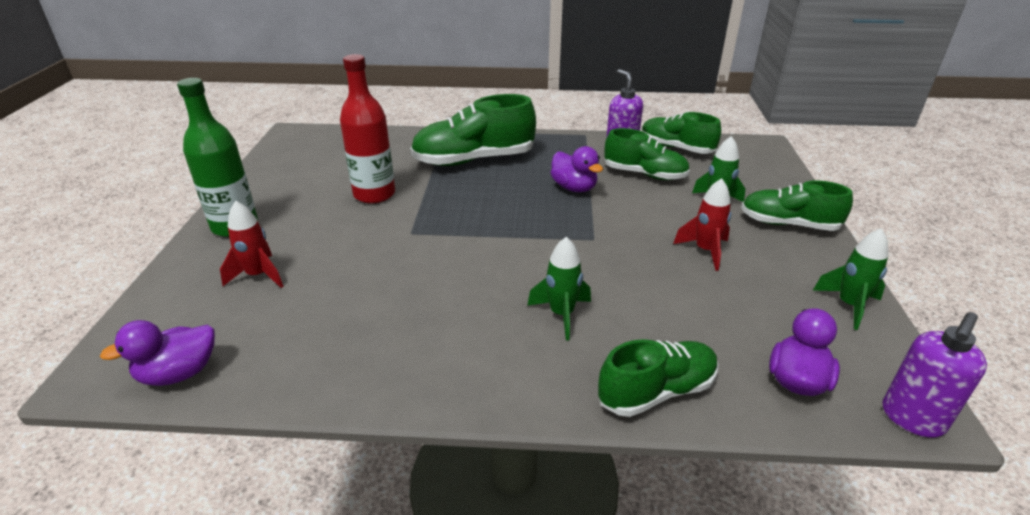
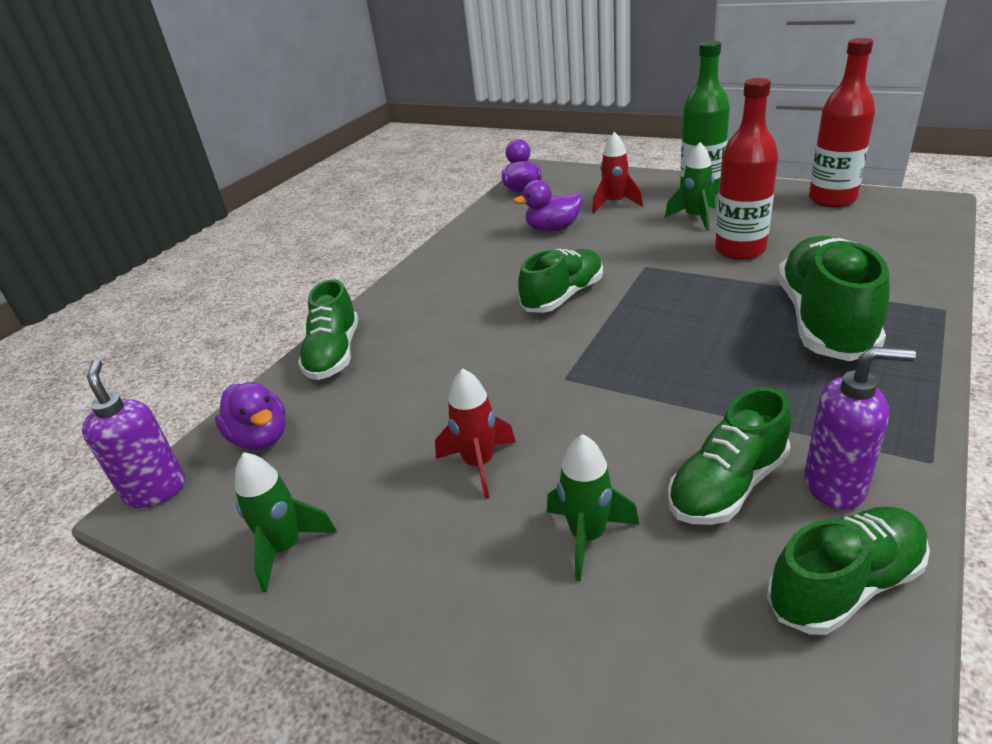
camera: 120 degrees right, 0 degrees up
green rocket [527,237,591,340] -> green rocket moved to [665,142,715,231]
purple duck [550,146,603,192] -> purple duck moved to [513,180,583,232]
green shoe [741,181,853,231] -> green shoe moved to [518,249,603,313]
none -> red bottle [809,38,875,207]

